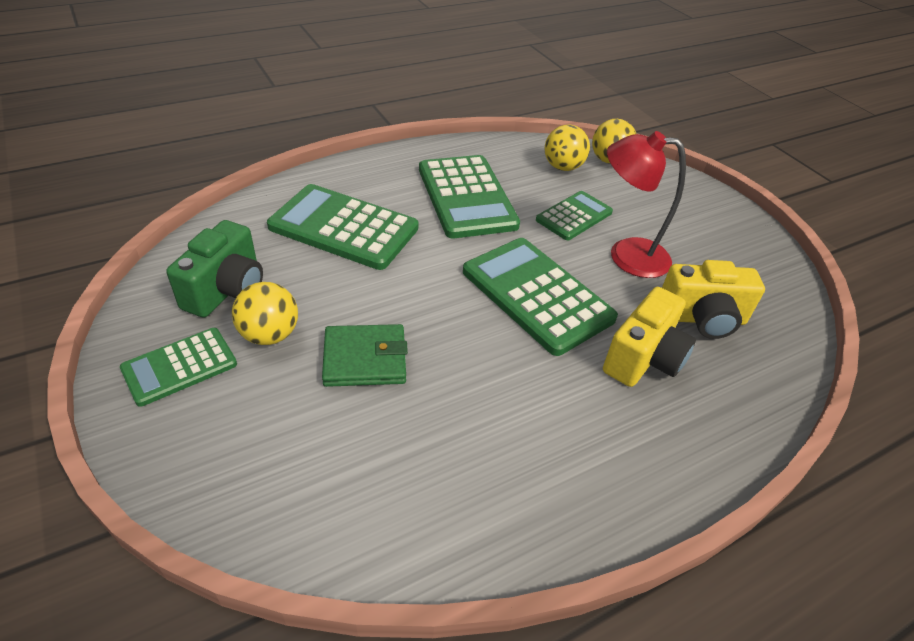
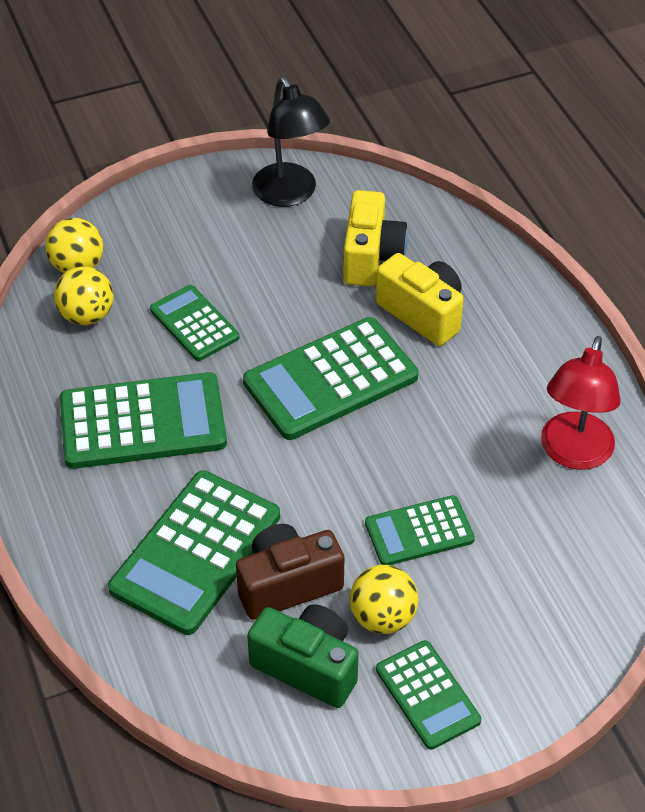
camera: 80 degrees left, 5 degrees up
green wallet [322,324,408,387] -> green calculator [365,495,475,565]
red lamp [607,131,686,278] -> red lamp moved to [541,336,620,470]
none -> brown camera [236,524,344,620]
none -> black lamp [252,77,330,207]

